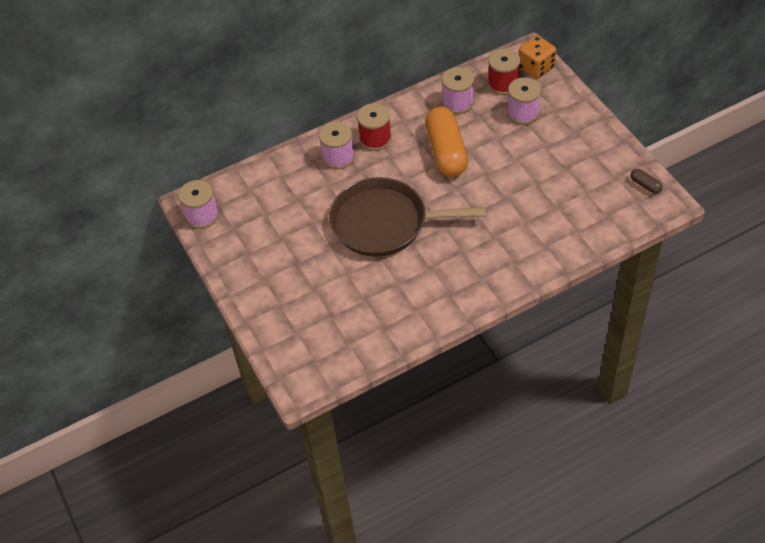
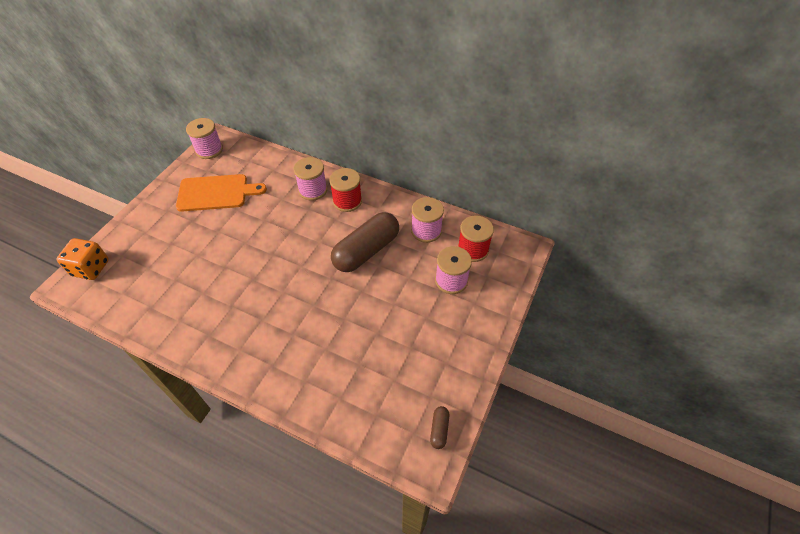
camera: 50 degrees right, 0 degrees up
brown pan [329,177,486,257] -> none
orange capsule [425,107,468,177] -> brown capsule [331,212,399,272]
orange dice [519,36,556,79] -> orange dice moved to [56,238,109,280]
none -> orange cutting board [176,174,267,212]

